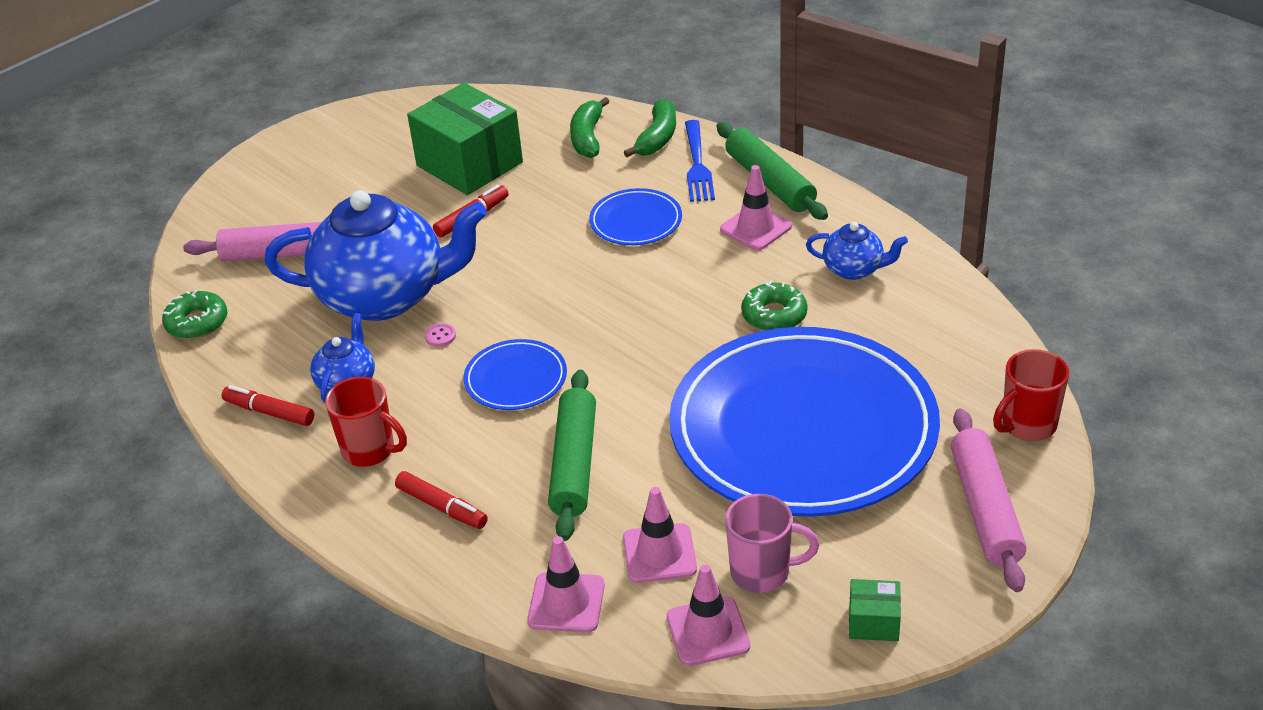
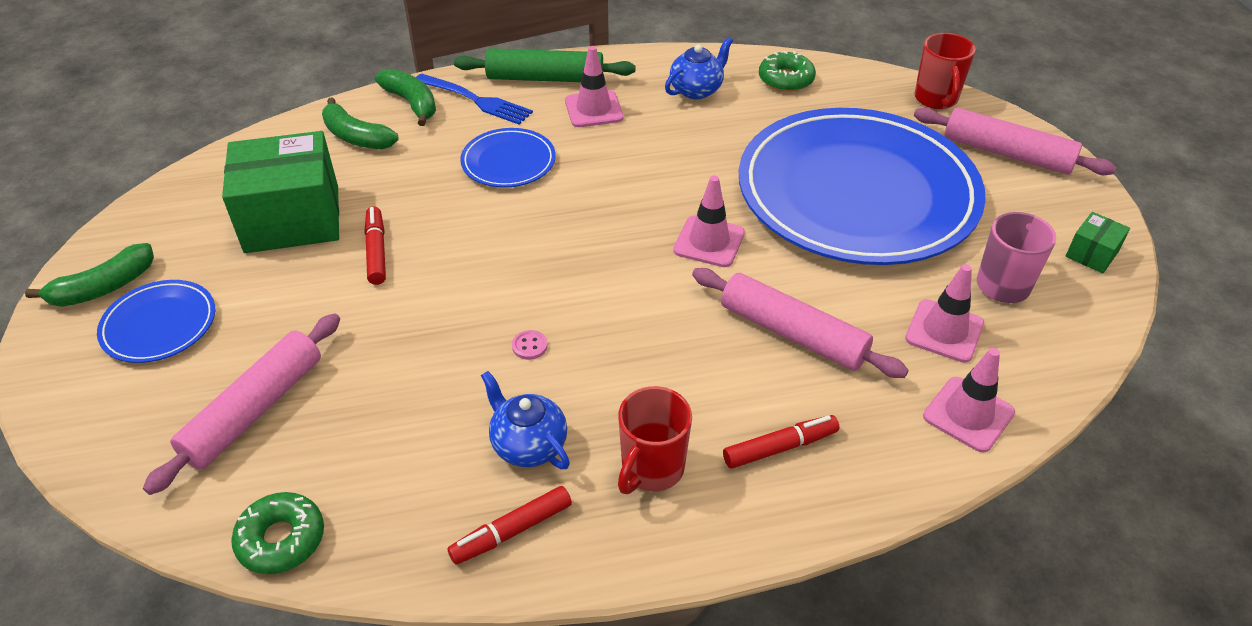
camera: 60 degrees left, 5 degrees up
blue teapot [265,190,487,321] -> none
red mug [325,377,407,467] -> red mug turned 150 degrees clockwise [618,386,692,494]
blue plate [464,339,567,410] -> blue plate moved to [97,280,215,363]
green rolling pin [548,370,596,541] -> pink rolling pin [692,268,909,378]
pink traffic cone [667,564,750,666] -> pink traffic cone moved to [673,176,745,267]
green donut [741,281,808,331] -> green donut moved to [759,51,816,92]
none -> green banana [25,243,154,307]

